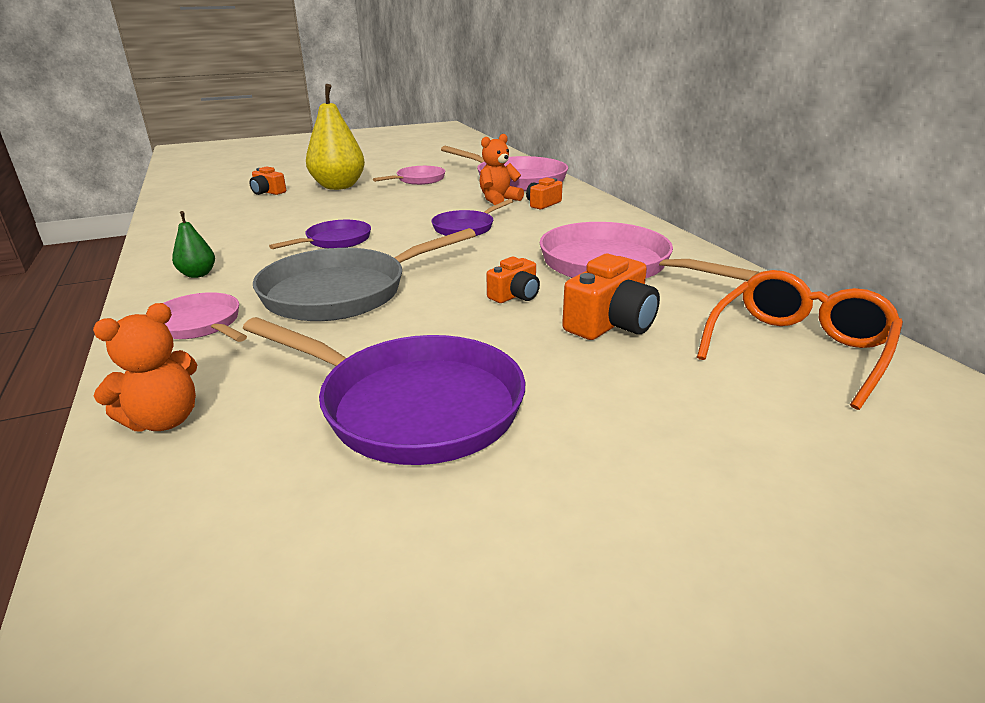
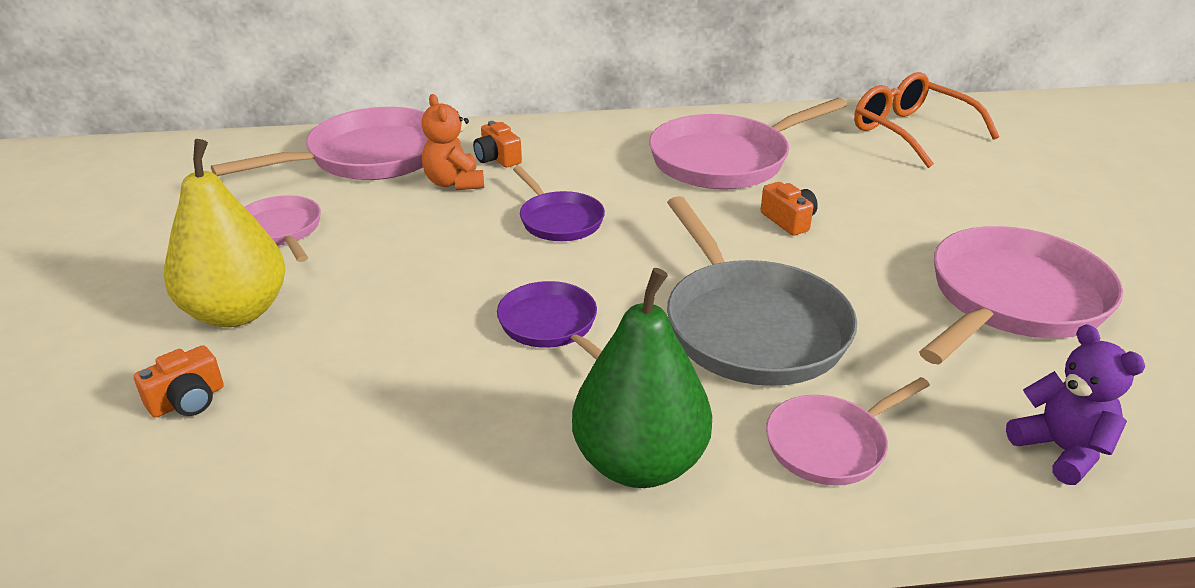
camera: 75 degrees left, 5 degrees up
orange teddy bear [93,303,197,432] -> purple teddy bear [1006,324,1145,485]
green pear [172,211,215,278] -> green pear [572,268,712,488], size x2.12
purple pan [243,317,525,465] -> pink pan [919,226,1123,364]
orange camera [562,254,660,340] -> none

